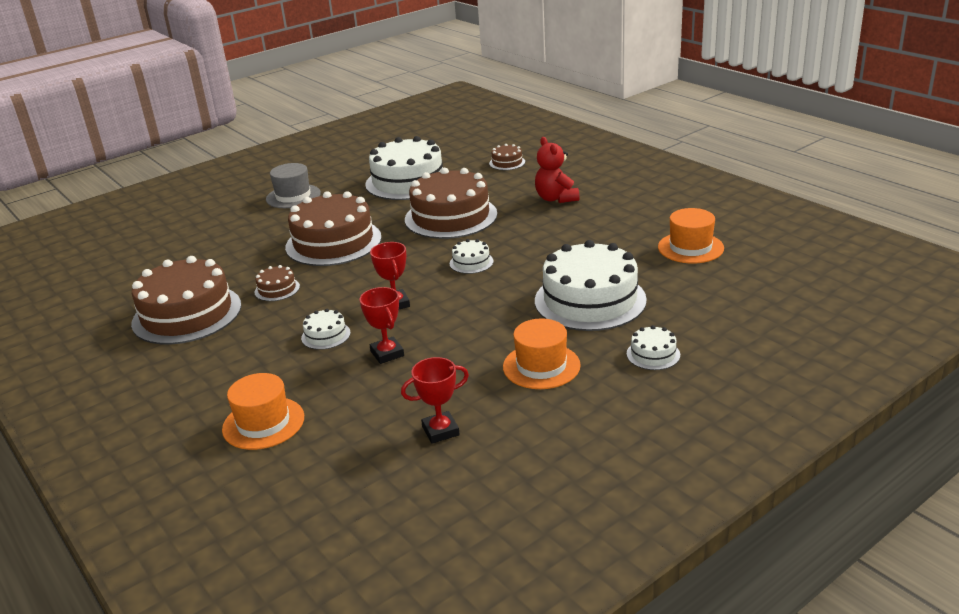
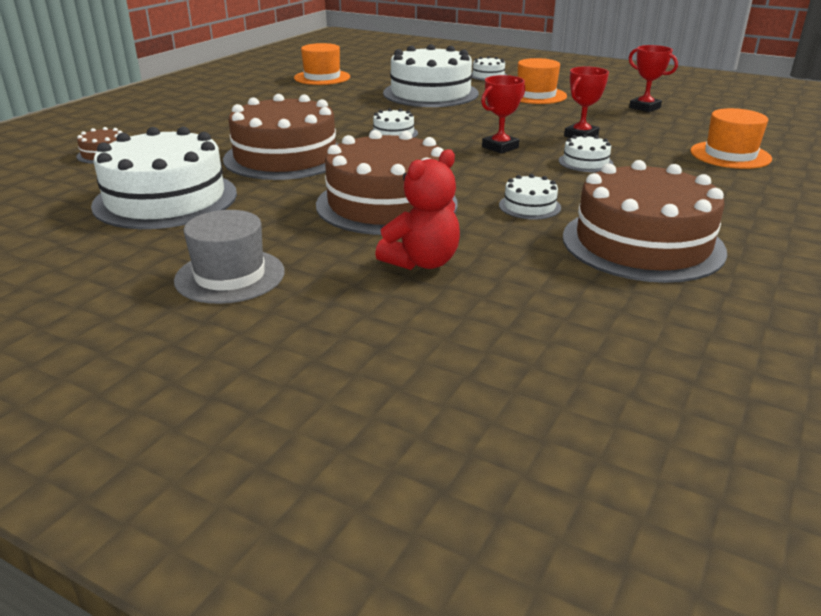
camera: 115 degrees left, 0 degrees up
brown cake [254,265,300,301] -> white cake [499,174,561,220]
red teddy bear [535,137,580,203] -> red teddy bear moved to [375,149,460,270]

